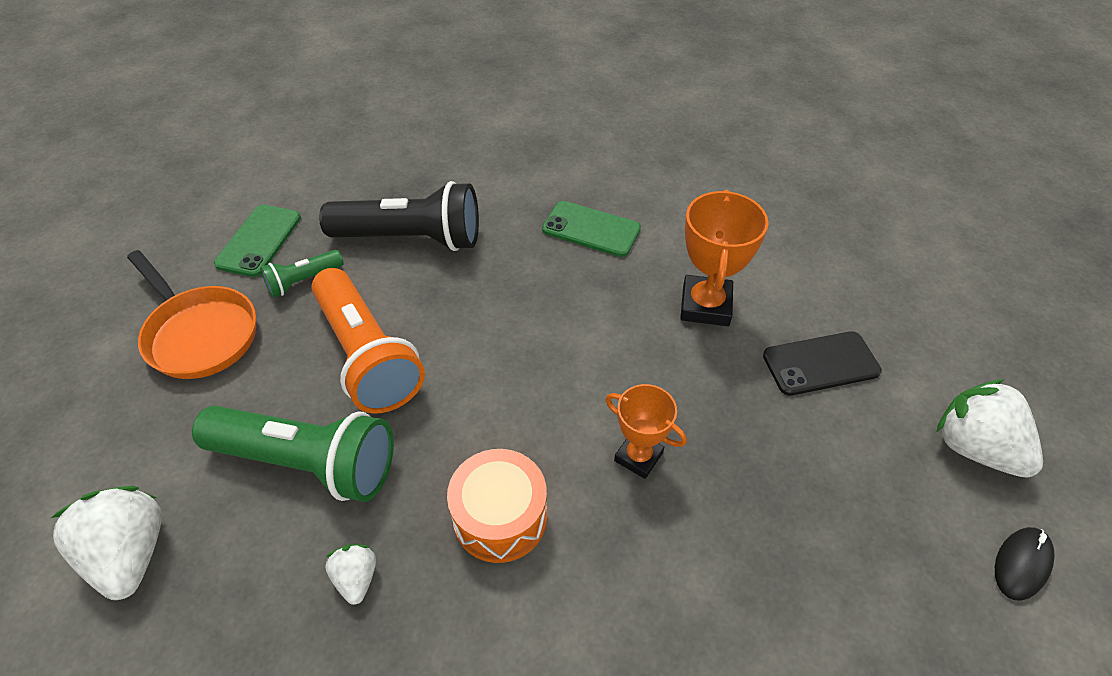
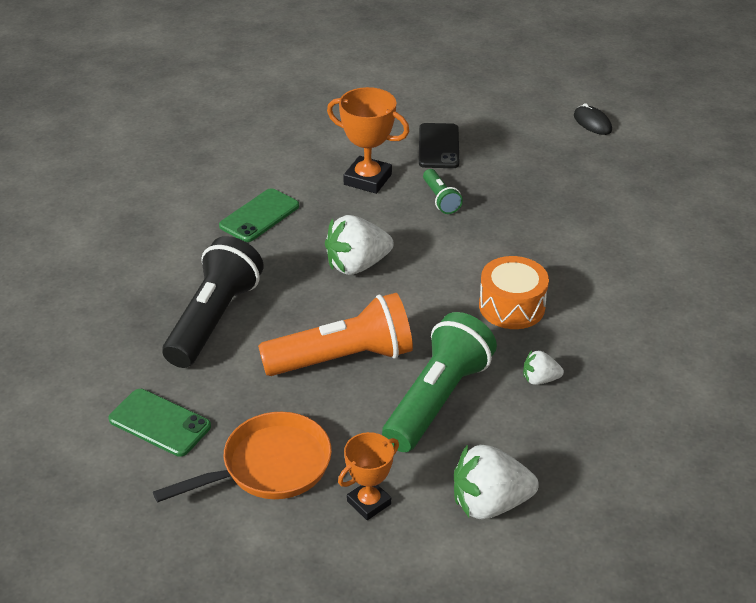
camera: 75 degrees left, 10 degrees down
green flashlight [260,250,344,297] -> green flashlight moved to [423,169,463,214]
orange trophy [605,384,687,479] -> orange trophy moved to [338,432,399,520]
white strawberry [936,379,1043,478] -> white strawberry moved to [325,215,394,275]

